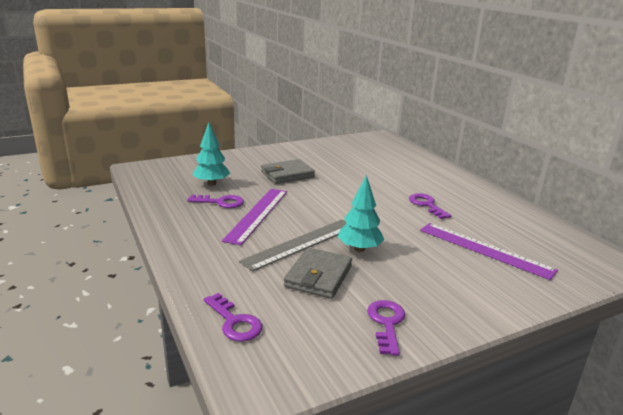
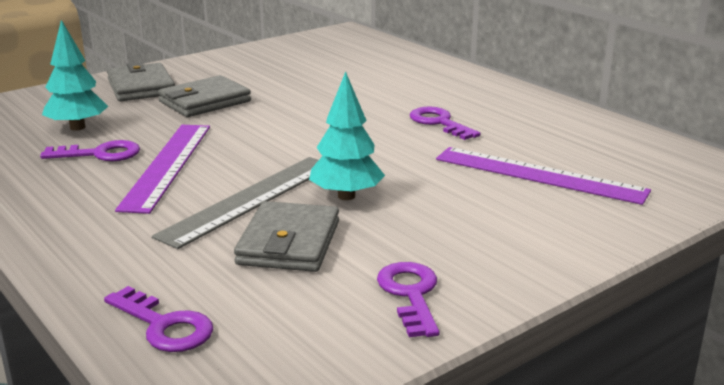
camera: 10 degrees left, 0 degrees up
none -> grey wallet [107,62,175,101]

